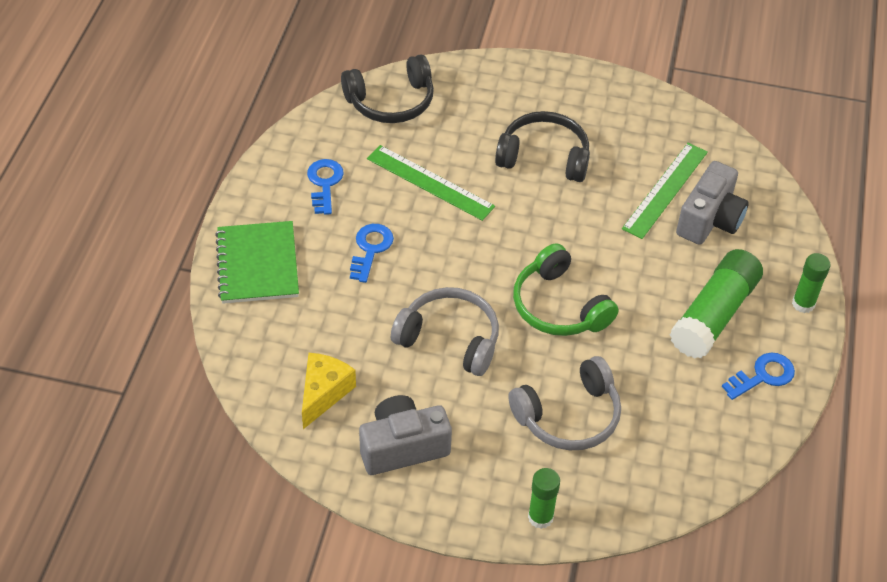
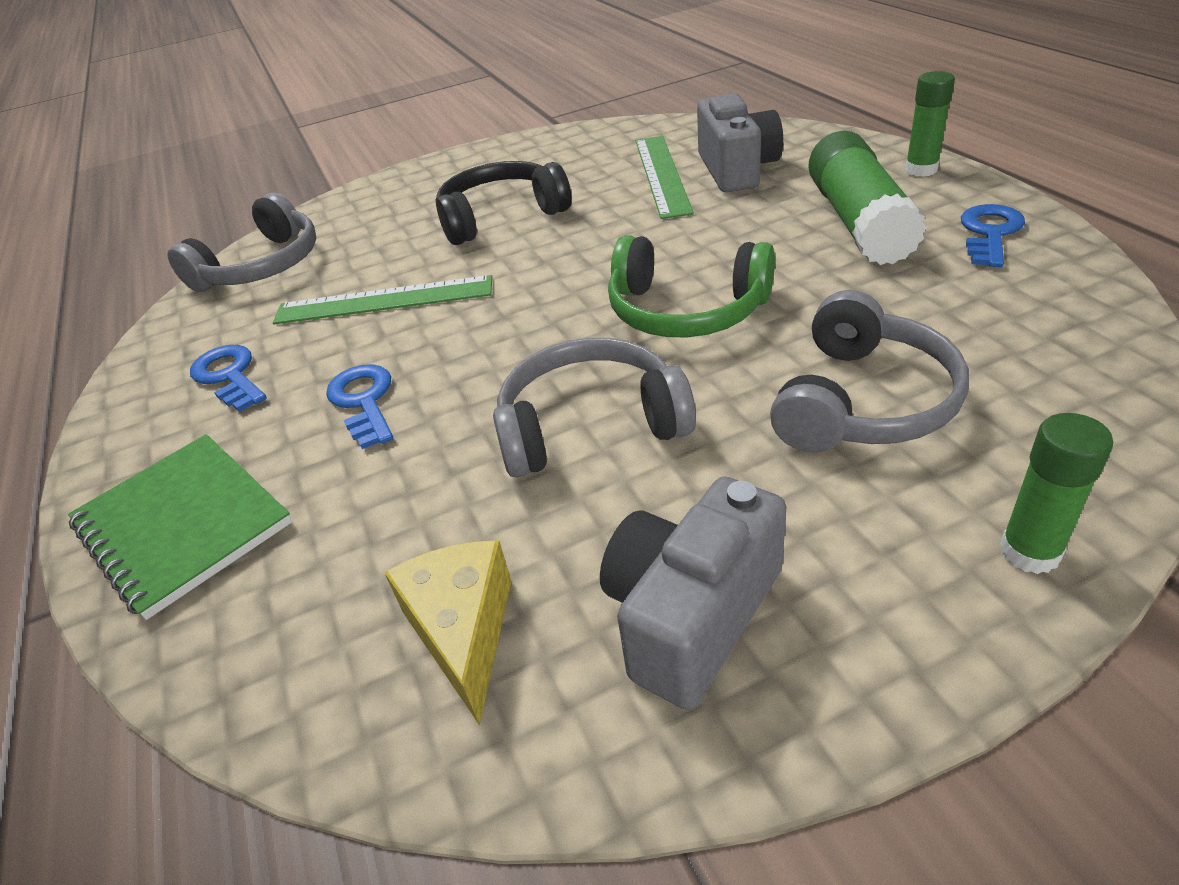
camera: 30 degrees left, 10 degrees down
black headphones [341,54,434,123] -> grey headphones [167,193,316,292]

